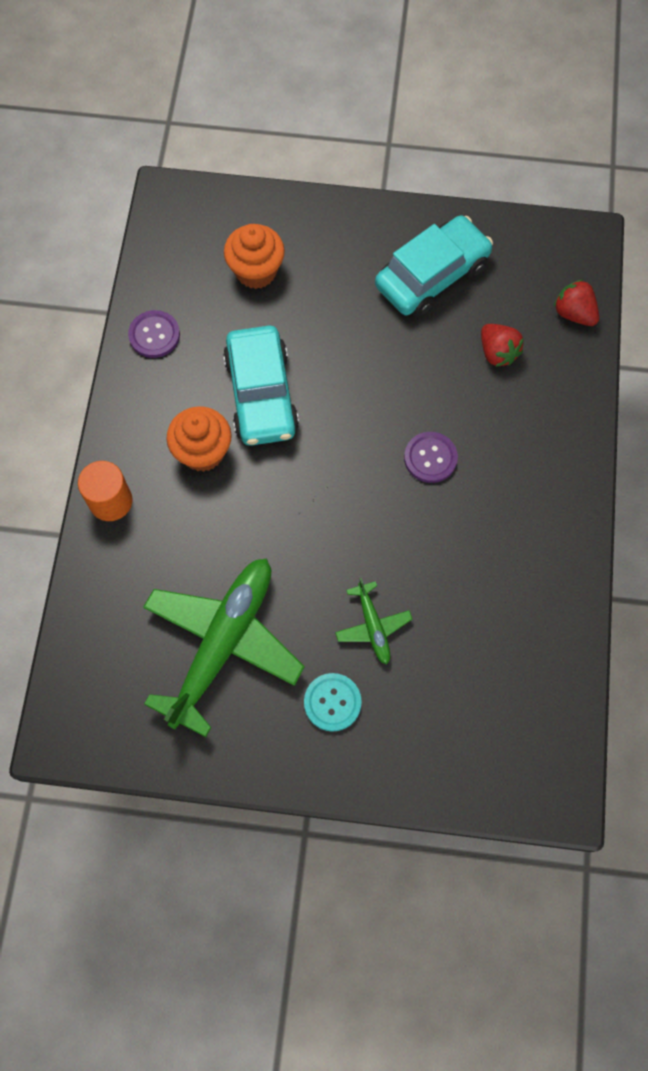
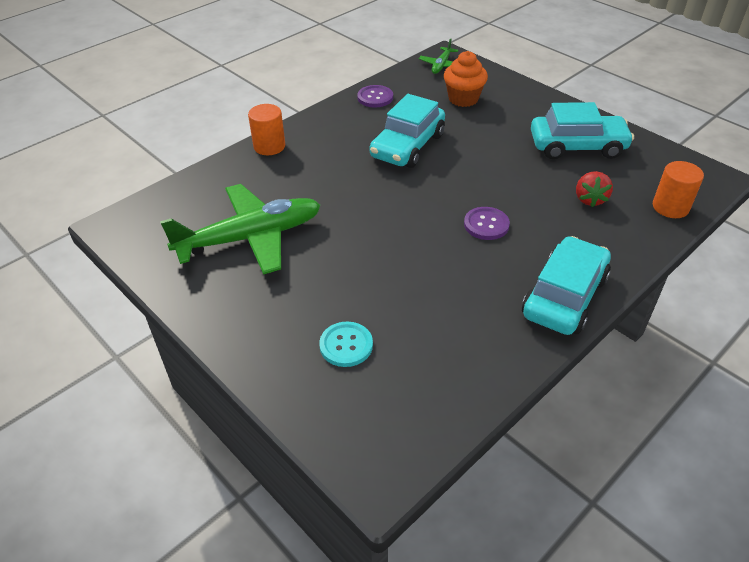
camera: 40 degrees right, 25 degrees down
orange cupcake [166,406,232,472] -> none
turquoise button [304,673,362,732] -> turquoise button moved to [319,322,373,367]
green plane [335,578,413,664] -> green plane moved to [419,38,459,74]
red strawberry [554,279,599,326] -> orange cylinder [653,161,704,218]
none -> turquoise car [522,236,611,335]

